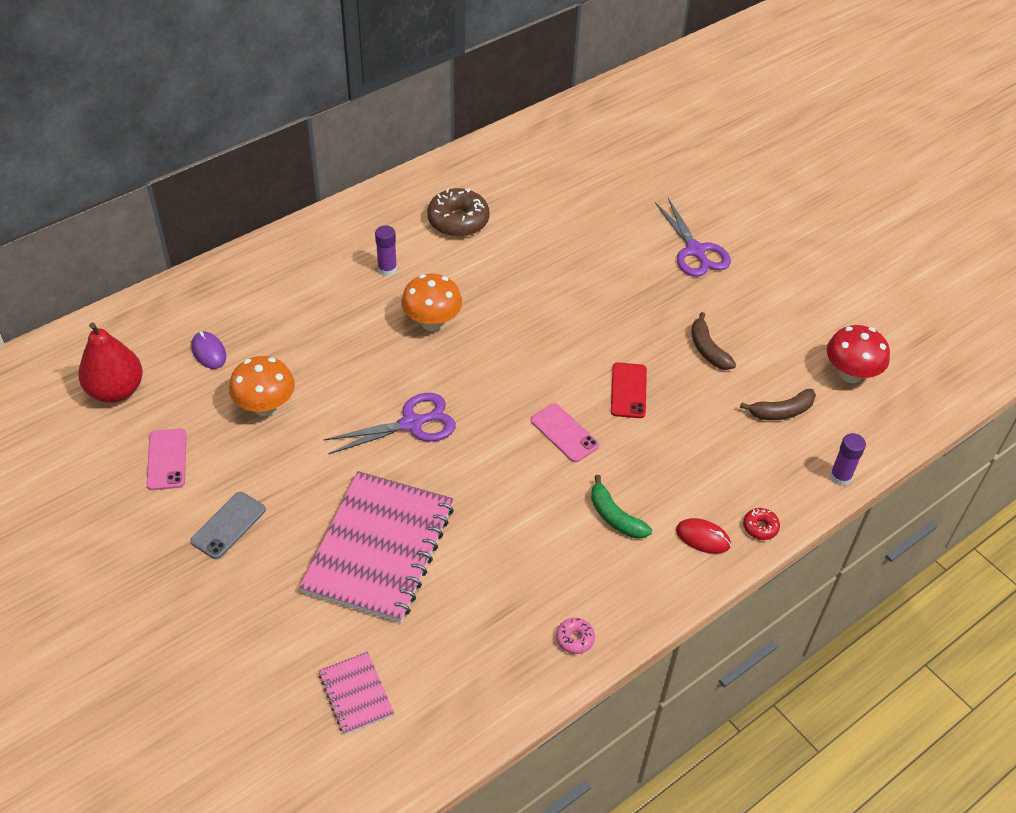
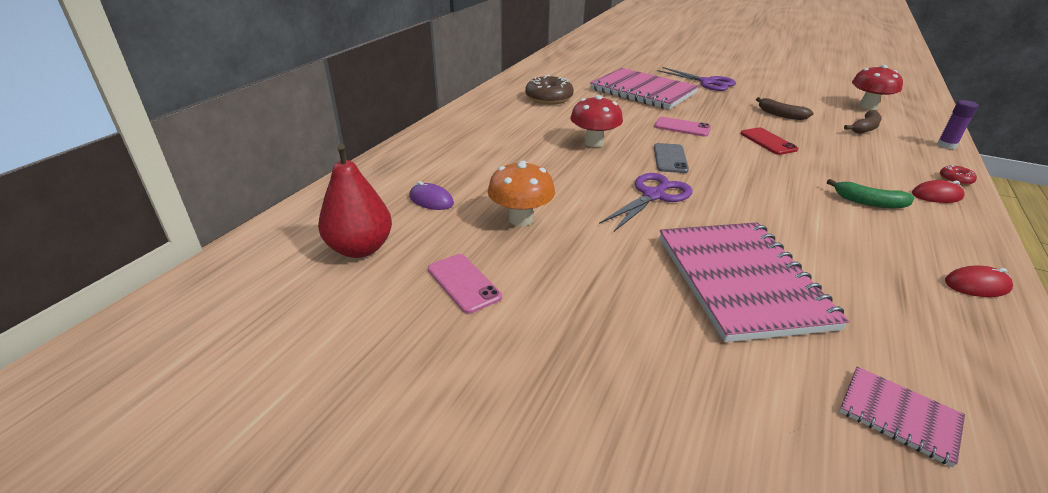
camera: 25 degrees left, 15 degrees down
grey phone [190,492,266,559] -> grey phone moved to [654,143,689,173]
purple glue stick [375,225,397,276] -> none
orange mushroom [401,274,462,331] -> red mushroom [570,95,623,147]
pink phone [531,403,599,462] -> pink phone moved to [654,117,711,137]
pink donut [556,618,595,654] -> red mouse [945,266,1013,297]
none -> pink notebook [590,68,699,109]

